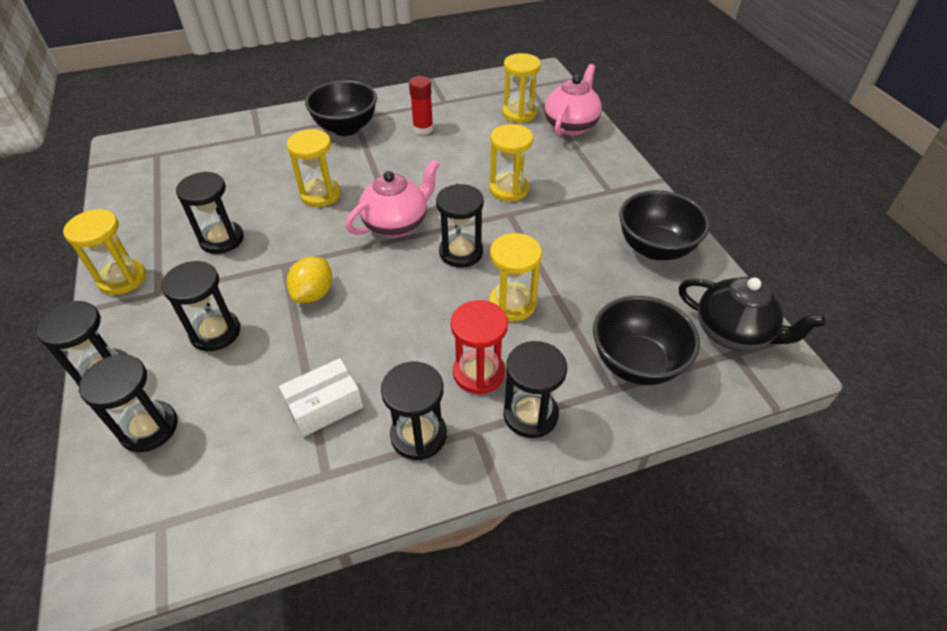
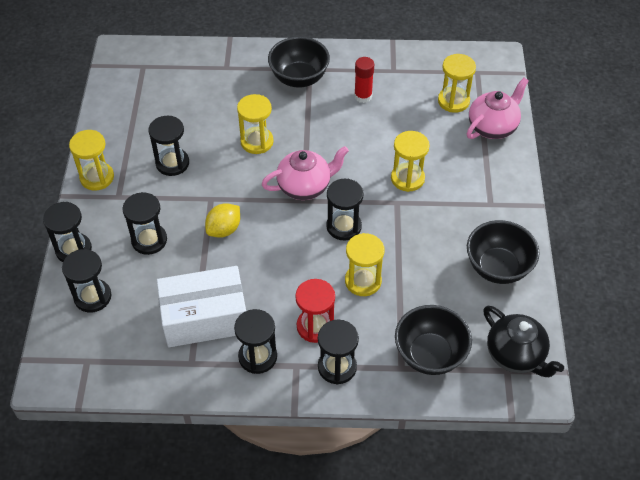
camera: 20 degrees right, 5 degrees up
white box [279,358,363,437] -> white box [157,266,246,347], size x1.79

